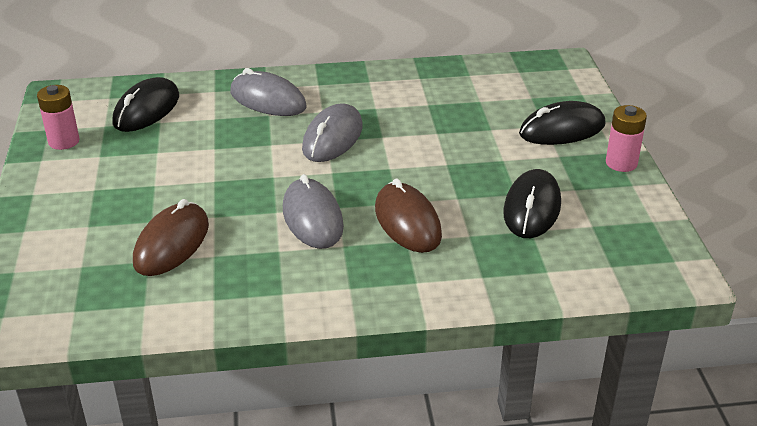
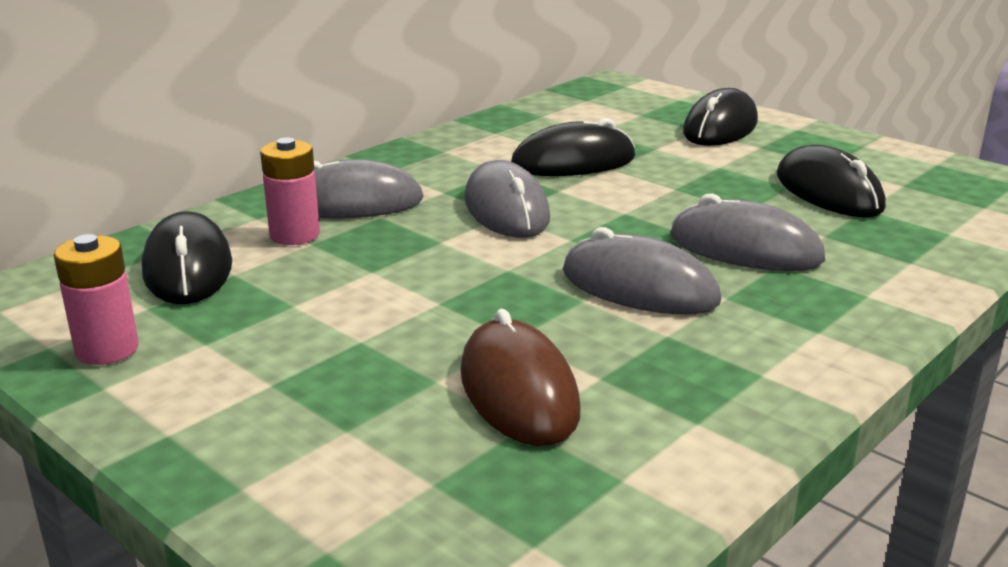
camera: 40 degrees left, 10 degrees down
brown mouse [375,179,442,253] -> grey mouse [670,193,825,271]
pink battery [606,105,647,172] -> pink battery moved to [260,137,320,245]
none -> black mouse [511,118,635,176]

